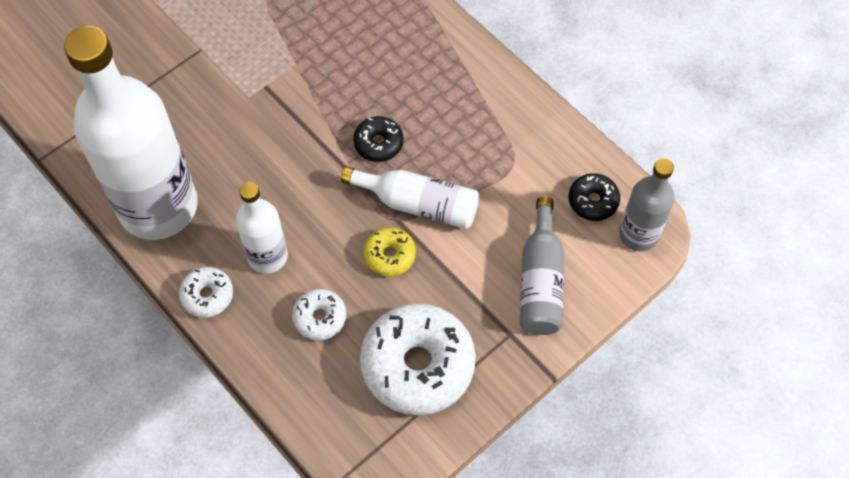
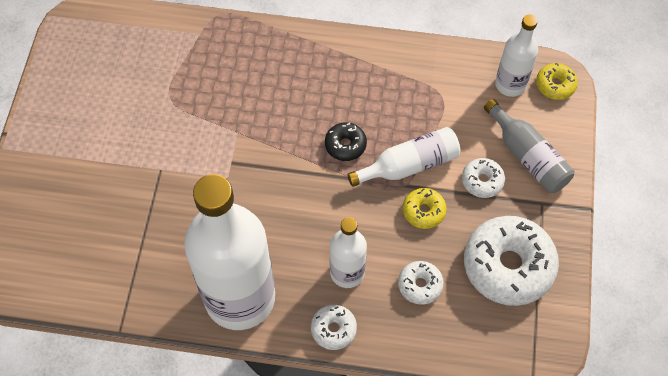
camera: 40 degrees left, 0 degrees up
black donut [569,173,620,221] -> white bottle [495,14,538,97]
grey bottle [619,158,675,251] -> yellow donut [536,63,578,100]
none -> white donut [462,158,505,198]

